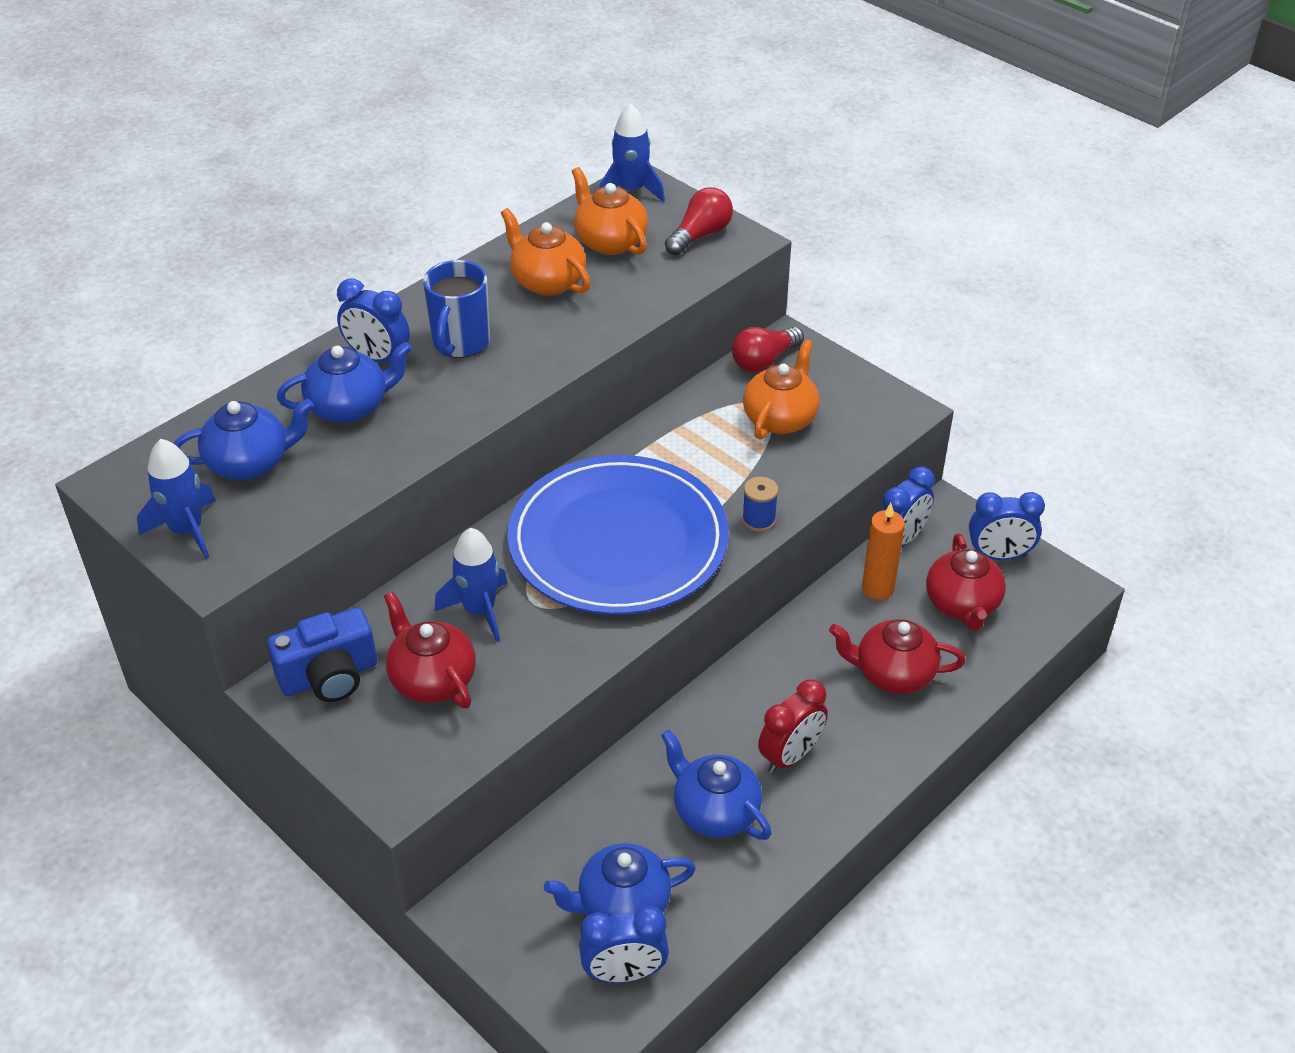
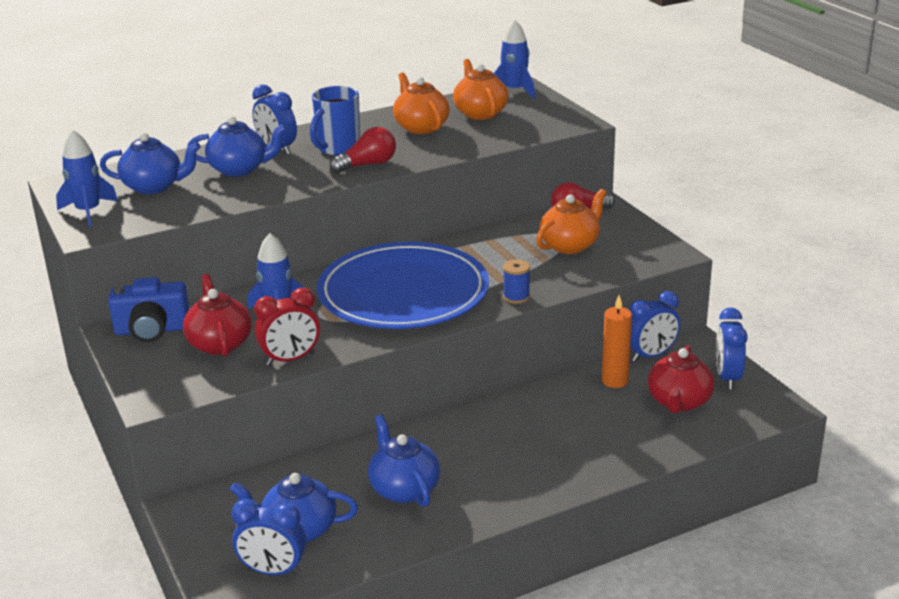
camera: 20 degrees right, 15 degrees down
red light bulb [665,187,733,255] -> red light bulb moved to [330,127,396,174]
red clock [758,679,828,773] -> red clock moved to [254,288,320,366]
red teapot [829,619,966,694] -> none
blue clock [969,492,1045,560] -> blue clock turned 75 degrees clockwise [716,307,747,389]

